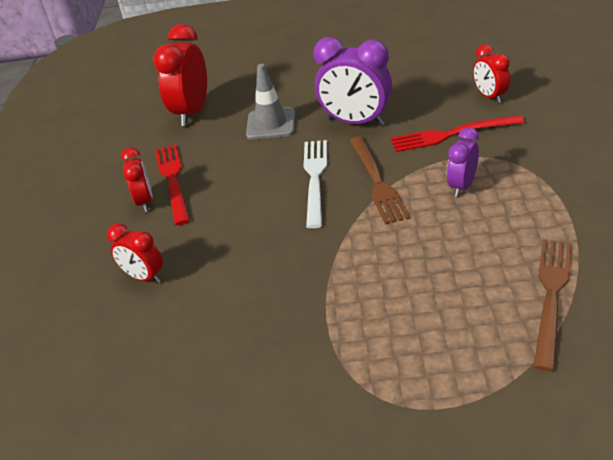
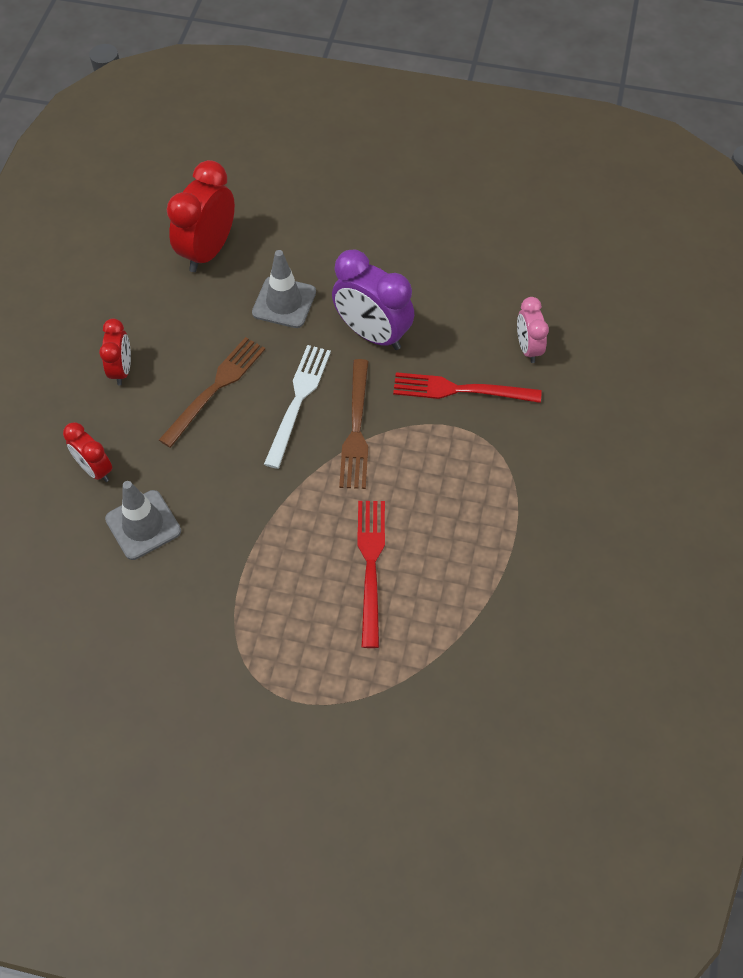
camera: 10 degrees right, 20 degrees up
red fork [155,144,190,225] -> red fork moved to [357,501,385,648]
purple clock [447,127,479,197] -> none
red clock [473,44,510,103] -> pink clock [517,297,549,363]
brown fork [533,239,572,371] -> brown fork moved to [159,337,265,448]
none -> grey traffic cone [105,481,181,560]

